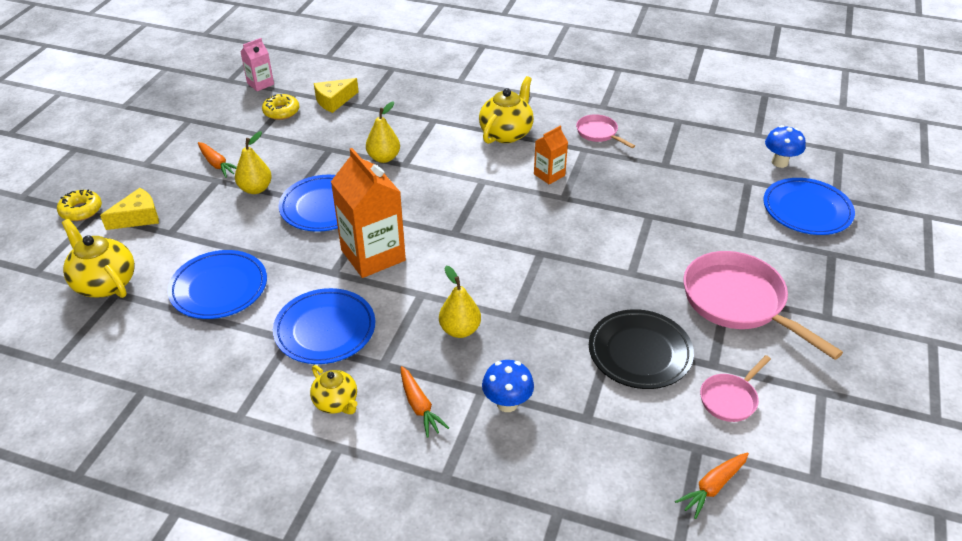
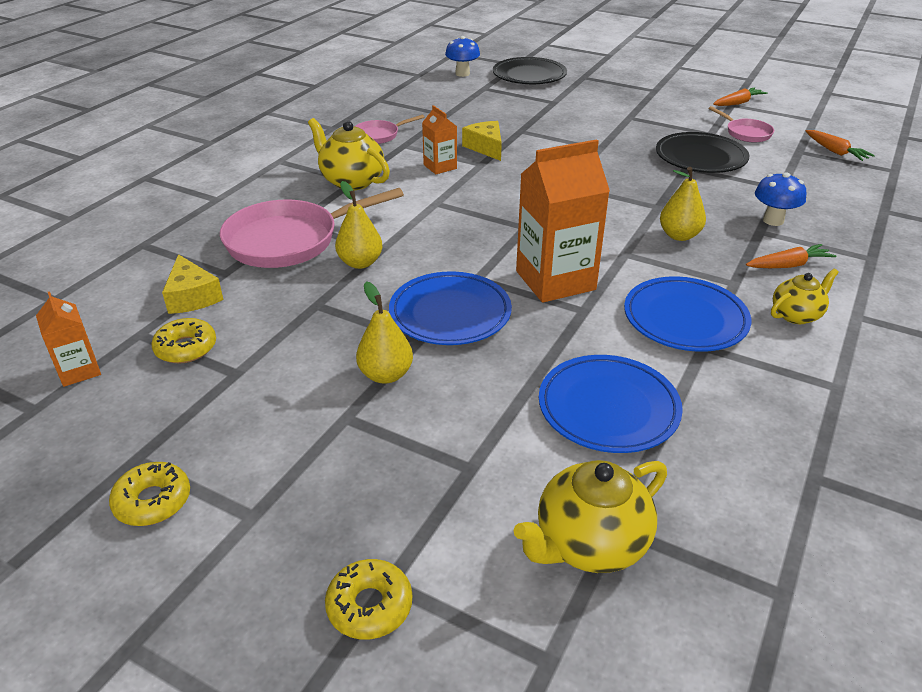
camera: 80 degrees left, 5 degrees down
yellow cheese [100,188,159,230] -> yellow cheese moved to [462,121,502,161]
orange carrot [198,142,237,178] -> orange carrot moved to [713,87,768,106]
pink carton [240,38,274,91] -> orange carton [36,291,101,387]
pink pan [683,251,843,360] -> pink pan moved to [220,188,404,268]
blue plate [763,178,855,235] -> black plate [493,57,567,84]
none -> yellow donut [109,462,190,526]

